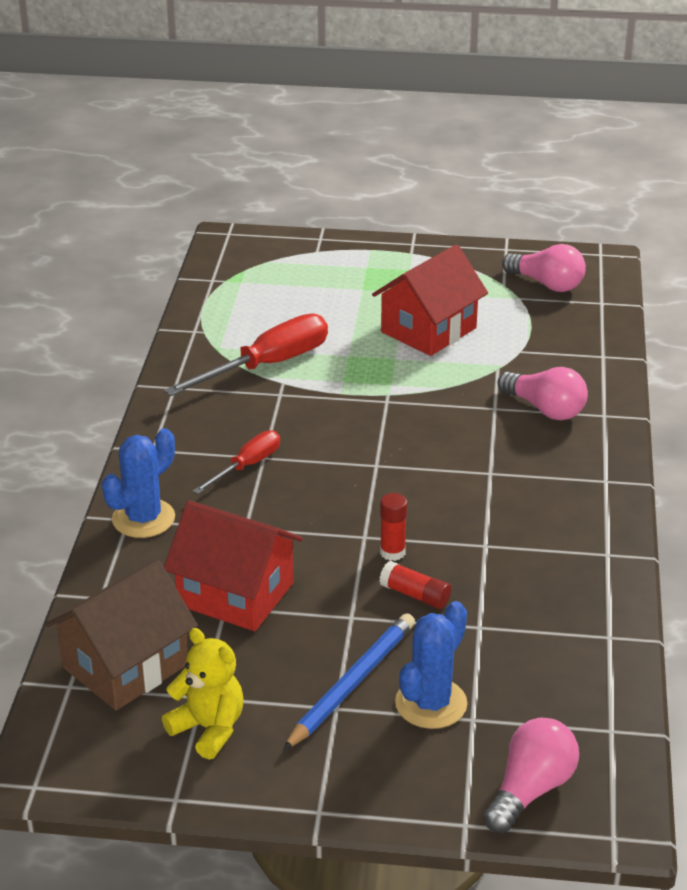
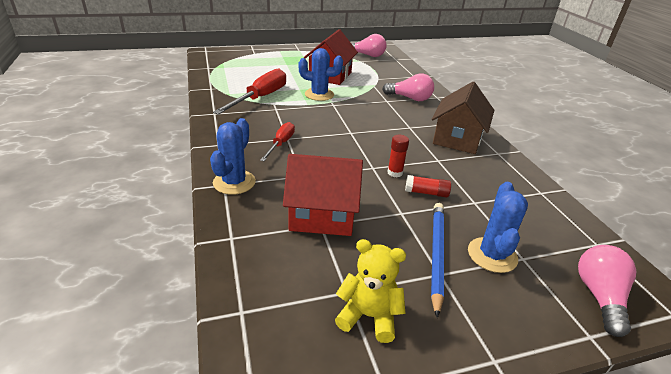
camera: 25 degrees left, 0 degrees up
brown house [45,560,198,710] -> brown house moved to [432,82,494,154]
none -> blue cactus [298,48,343,101]

